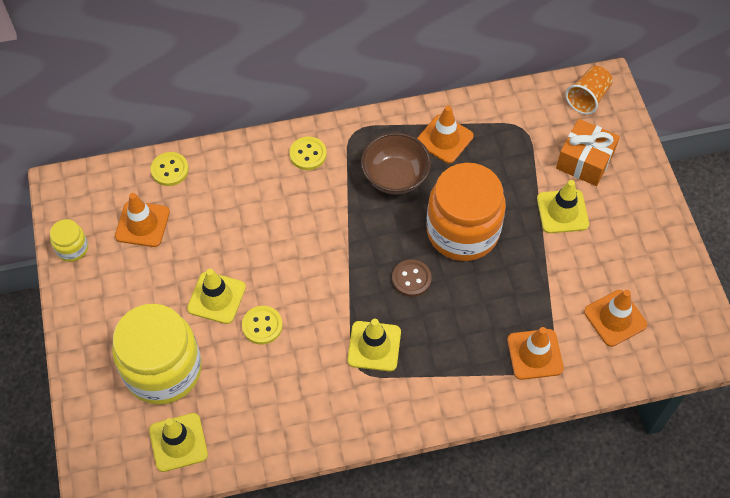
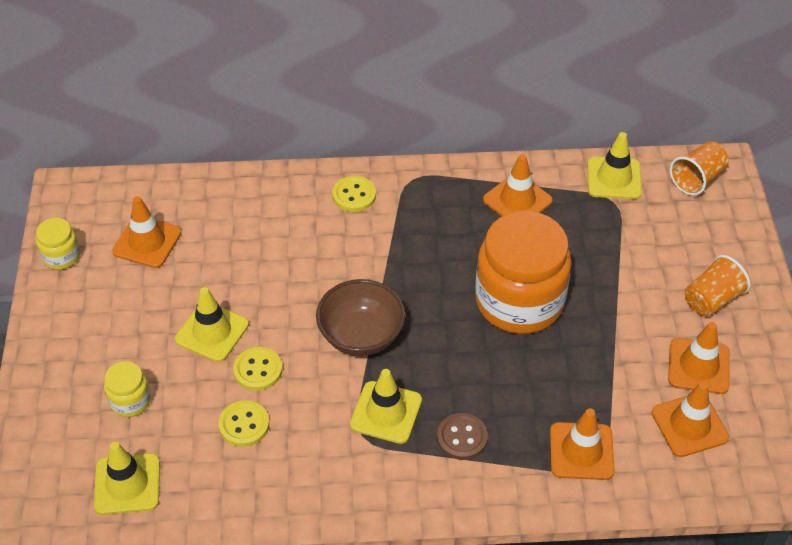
camera: 10 degrees right, 10 degrees down
yellow jar [112,304,202,405] -> yellow jar [104,361,151,417], size x0.44
yellow button [151,152,189,186] -> yellow button moved to [218,400,269,447]
brown bowl [361,133,431,195] -> brown bowl moved to [316,279,405,356]
brown button [392,259,432,297] -> brown button moved to [437,413,488,460]
yellow traffic cone [537,180,589,233] -> yellow traffic cone moved to [588,132,642,199]
orange gift [556,119,620,186] -> none
none -> orange traffic cone [668,322,730,394]
none -> orange cup [684,255,751,317]

